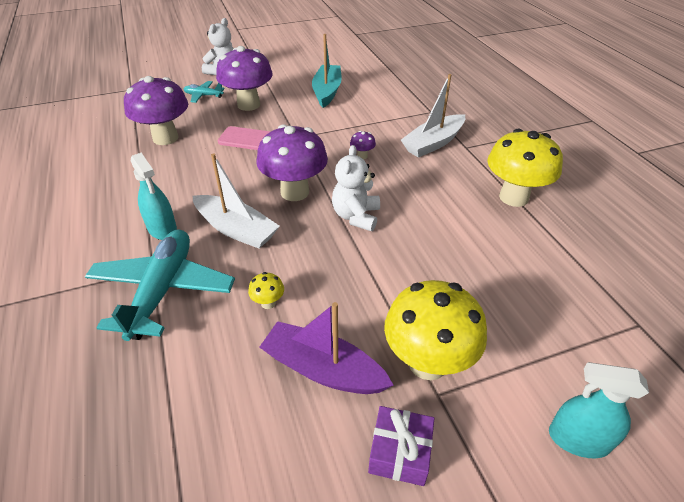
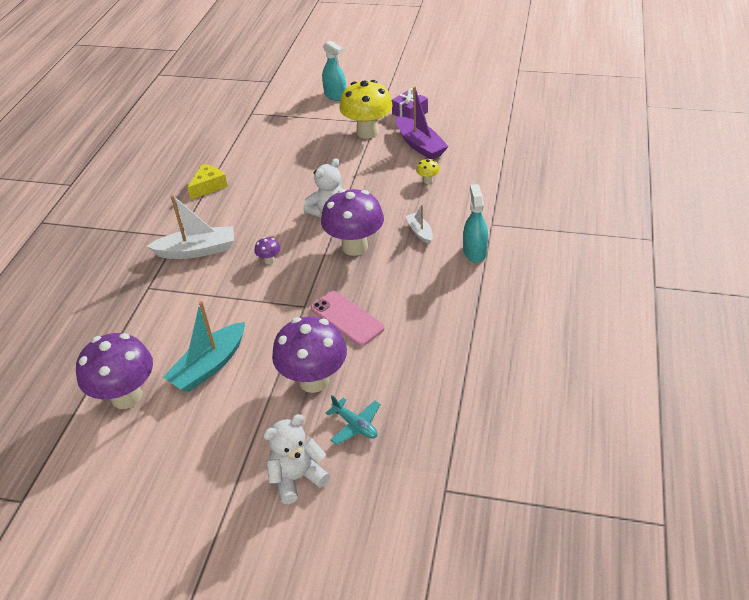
camera: 145 degrees left, 0 degrees up
turquoise plane [85,229,235,341] -> none
purple mushroom [124,76,188,145] -> purple mushroom moved to [76,333,153,409]
white boat [193,153,280,248] -> white boat [406,205,433,244], size x0.54
yellow mushroom [487,129,563,207] -> yellow cheese [187,164,228,199]

